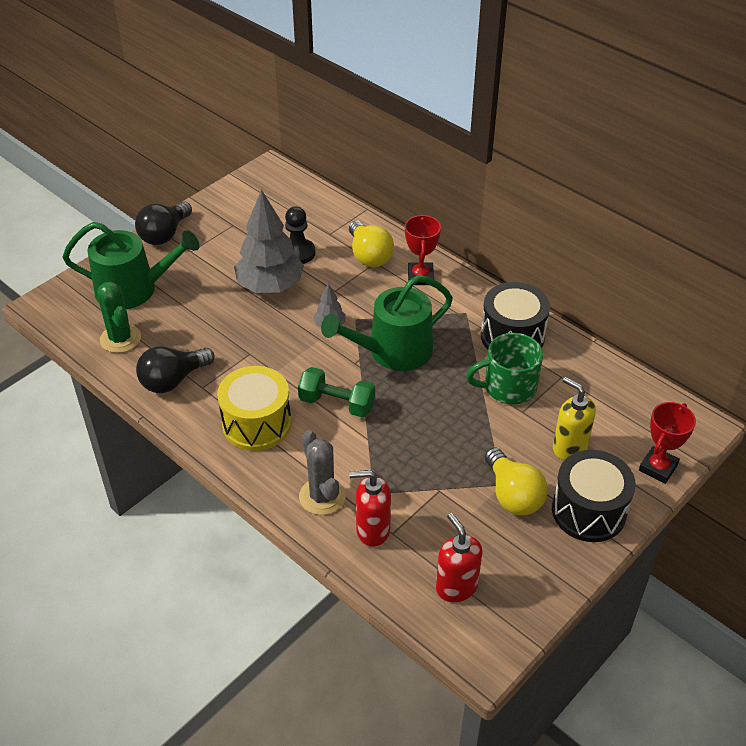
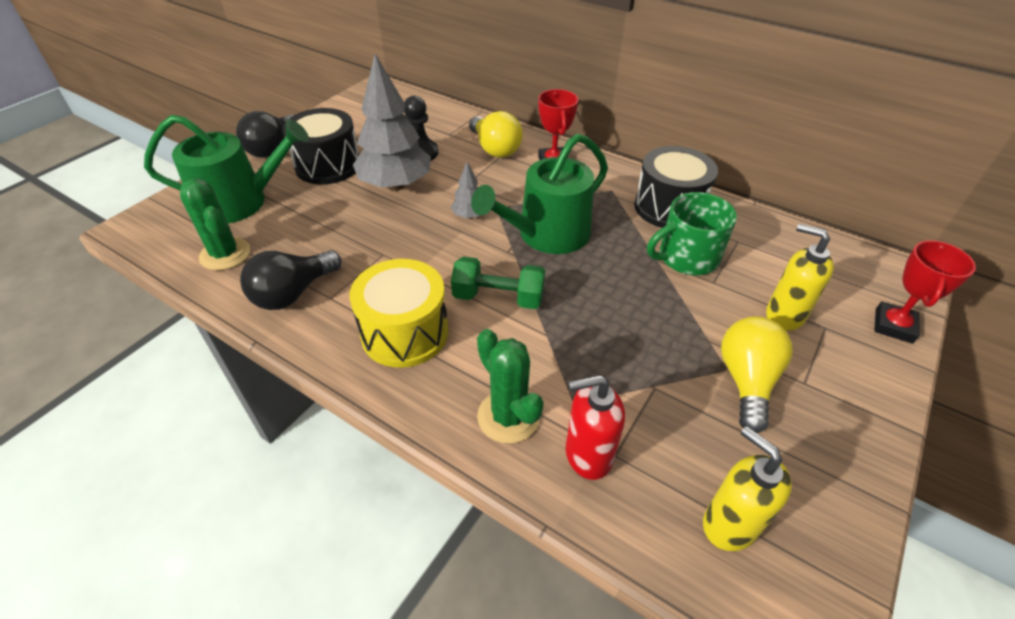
camera: 10 degrees left, 0 degrees up
grey cactus [299,430,346,515] -> green cactus [477,329,544,444]
red soap dispenser [436,513,482,602] -> yellow soap dispenser [703,426,792,551]
yellow light bulb [485,447,548,515] -> yellow light bulb turned 135 degrees counterclockwise [721,316,793,433]
black drum [552,450,636,542] -> black drum moved to [283,108,359,184]

